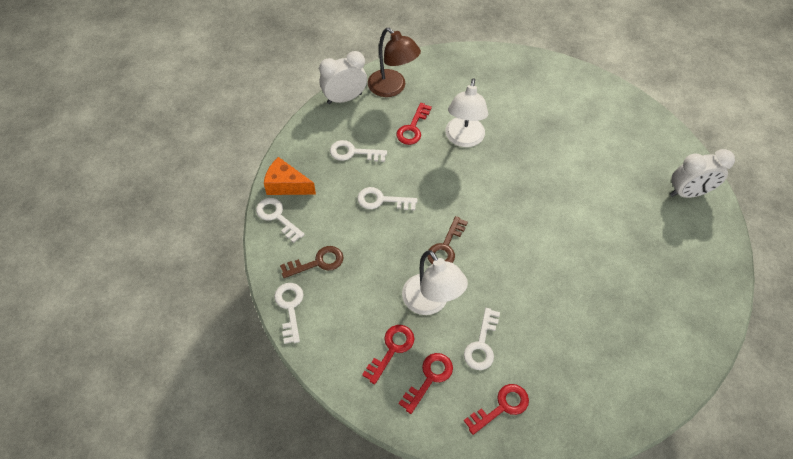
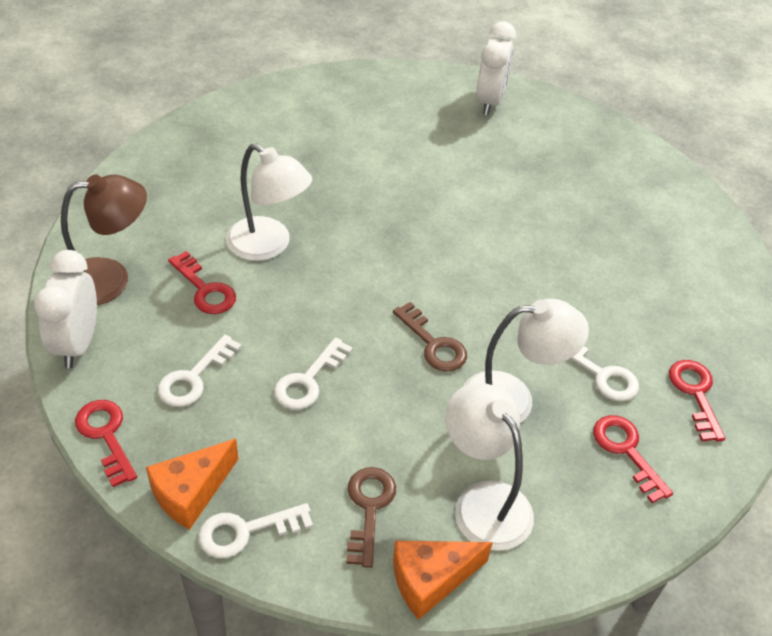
camera: 65 degrees left, 10 degrees down
white key [274,283,303,344] -> orange cheese [393,541,493,620]
red key [362,325,414,384] -> red key moved to [75,400,137,487]
none -> white lamp [445,383,534,551]

